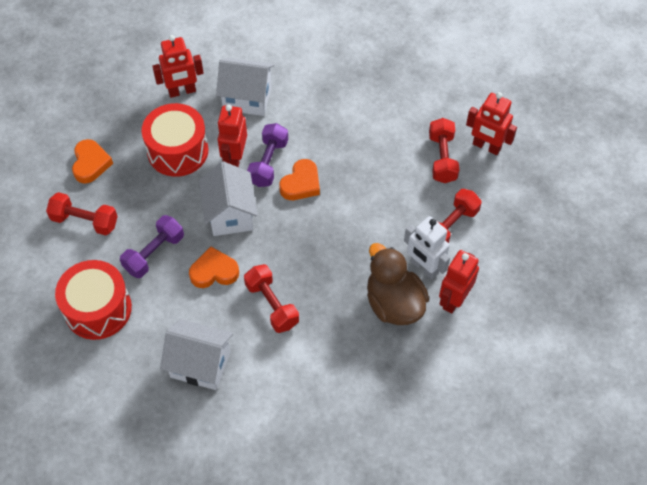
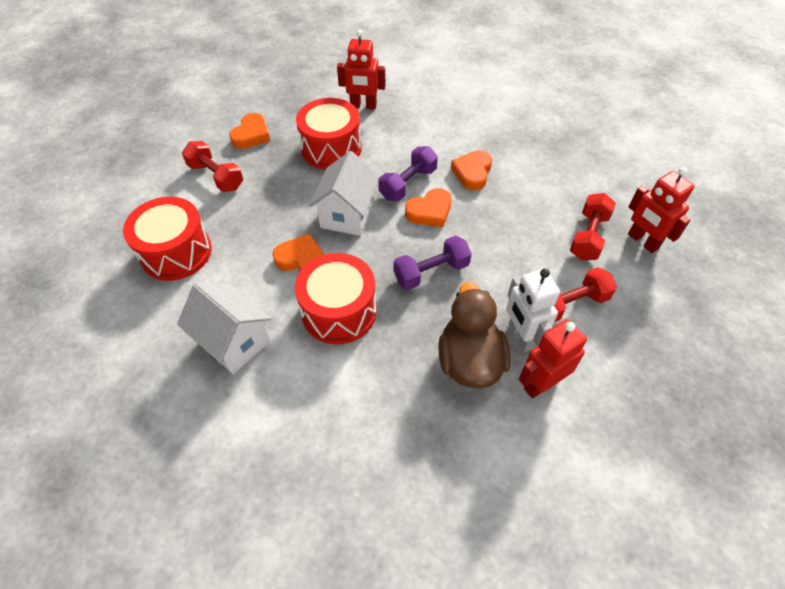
camera: 25 degrees right, 5 degrees down
purple dumbbell [120,215,184,278] -> purple dumbbell moved to [393,236,472,290]
white house [216,58,274,116] -> none
red robot [217,104,247,167] -> none
red dumbbell [244,264,299,333] -> red drum [295,253,377,344]
none -> orange heart [451,150,492,190]

